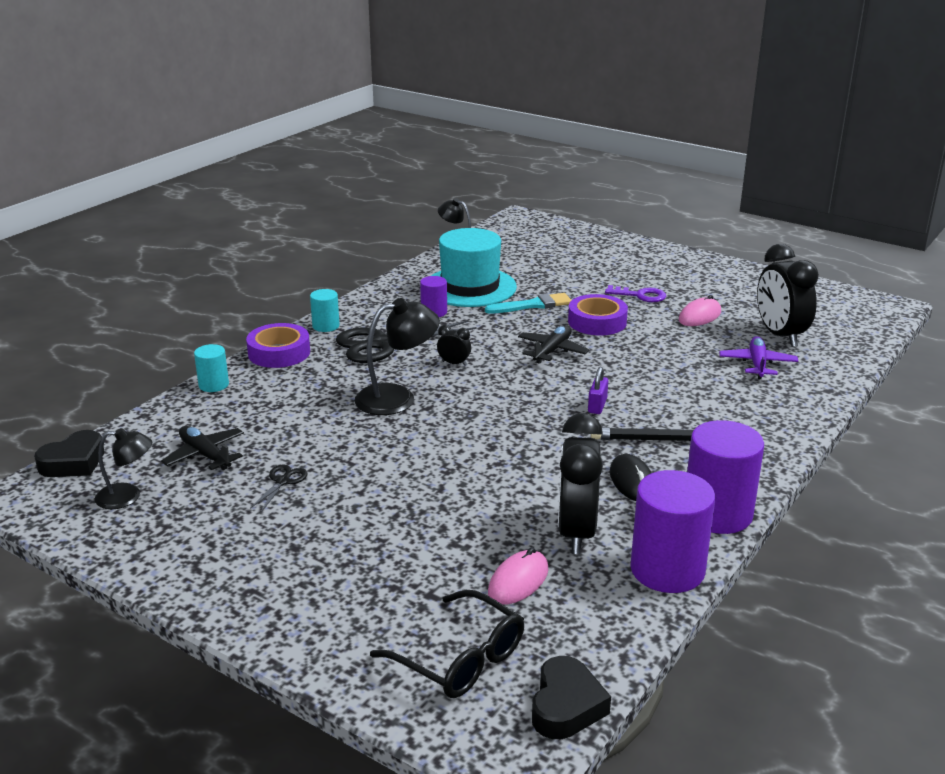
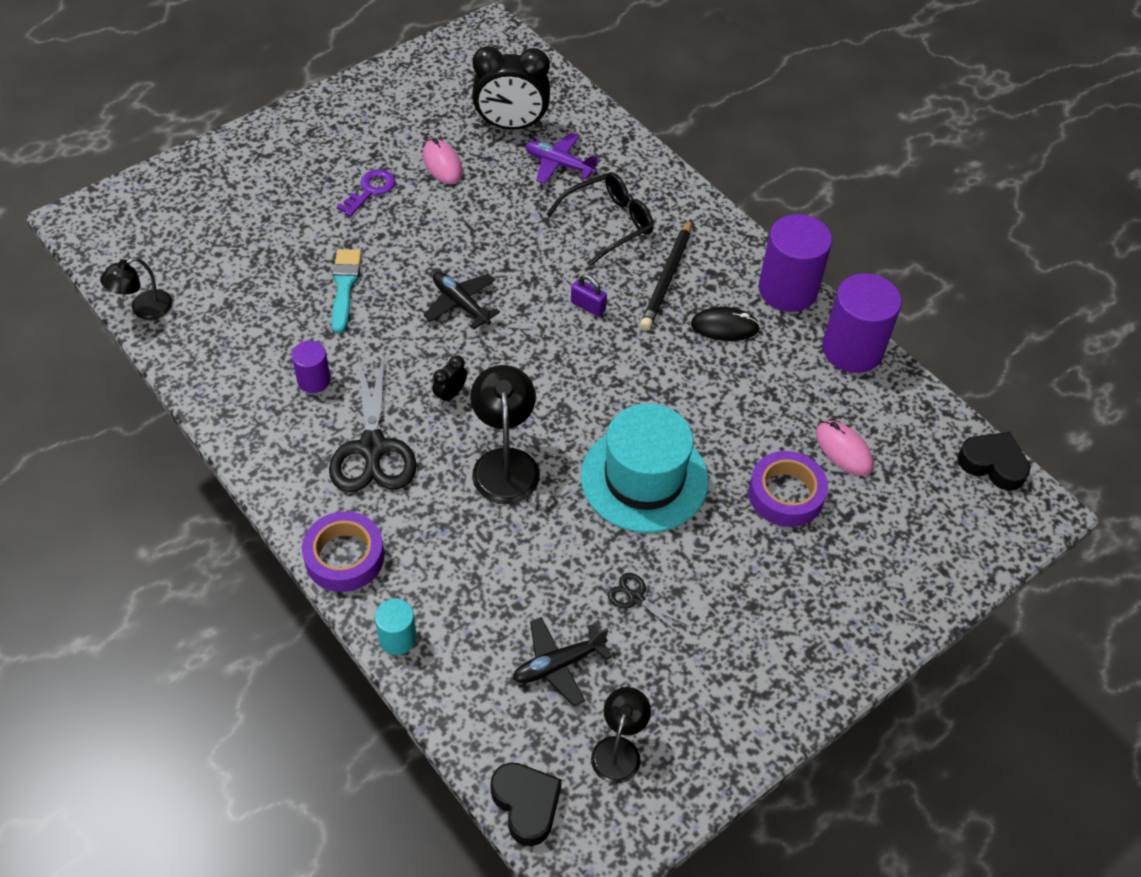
camera: 75 degrees left, 25 degrees up
turquoise cylinder [310,289,340,332] -> none
black glasses [370,590,524,698] -> black glasses moved to [546,172,654,266]
turquoise hat [431,228,517,307] -> turquoise hat moved to [581,403,708,533]
black clock [558,413,603,554] -> none
purple tape [568,294,628,335] -> purple tape moved to [748,451,828,527]

